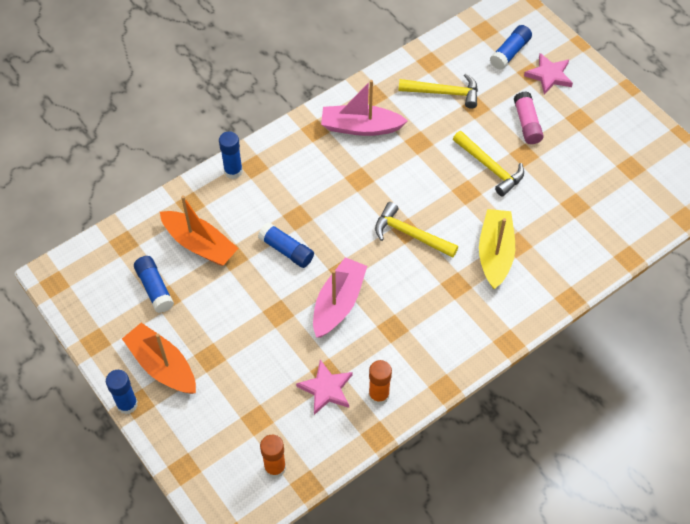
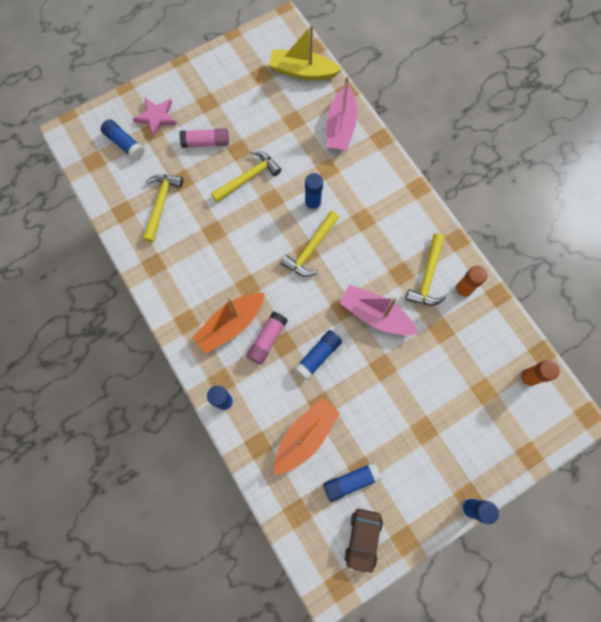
camera: 85 degrees left, 15 degrees up
orange boat [122,323,196,394] -> orange boat moved to [192,293,265,354]
pink star [296,360,352,415] -> none
pink boat [321,80,408,136] -> pink boat moved to [327,76,357,151]
yellow boat [479,209,515,289] -> yellow boat moved to [269,25,342,80]
none -> pink glue stick [246,312,288,365]
none -> blue glue stick [305,173,323,212]
none -> brown car [344,509,383,574]
none -> yellow hammer [405,233,446,306]

